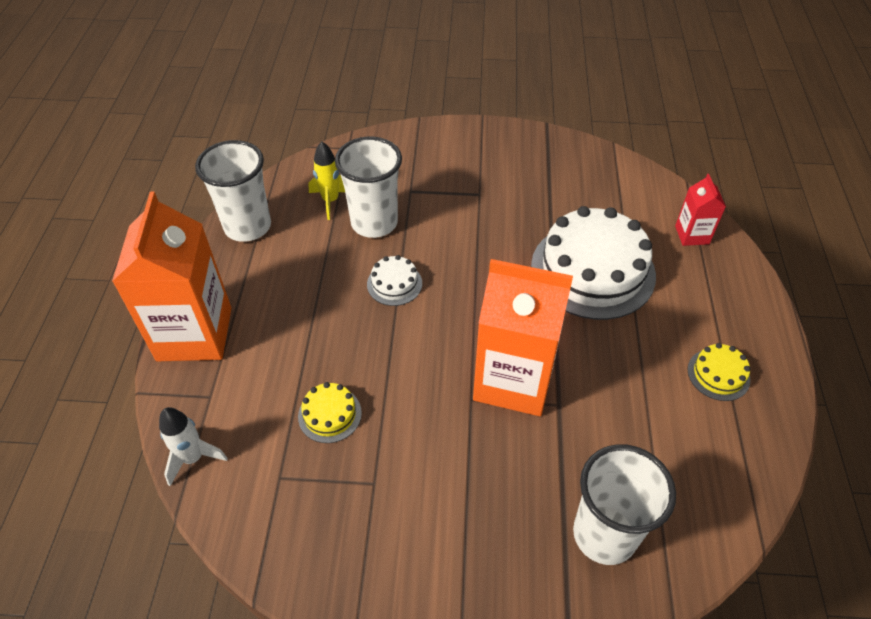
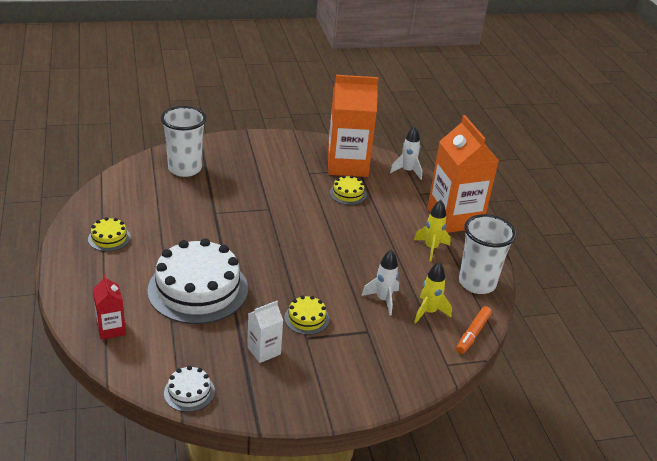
camera: 160 degrees right, 15 degrees down
white cup [335,137,402,238] -> white rocket [361,249,399,316]
white cake [367,255,422,306] -> white cake moved to [164,366,215,412]
orange carton [473,259,573,416] -> orange carton moved to [328,75,379,177]
none -> white carton [247,301,283,363]
none -> yellow cake [284,296,329,335]
none -> yellow rocket [414,200,451,261]
none -> orange marker [456,306,492,354]

